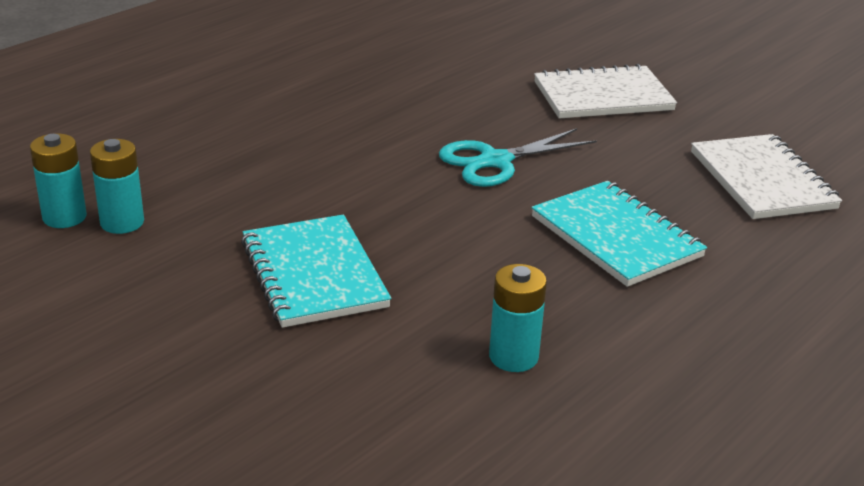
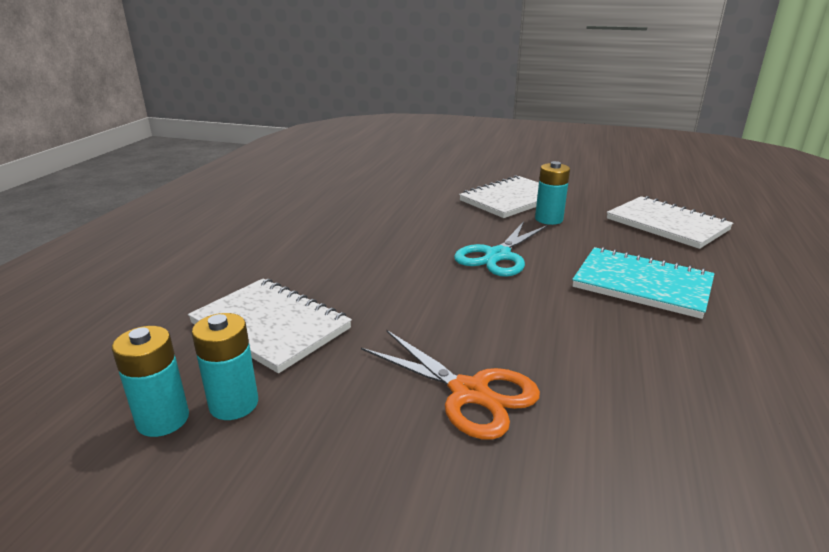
camera: 25 degrees left, 5 degrees down
turquoise notebook [241,214,391,328] -> orange scissors [361,330,540,440]
turquoise battery [489,264,547,372] -> turquoise battery moved to [535,161,570,225]
none -> white notebook [188,279,352,373]

